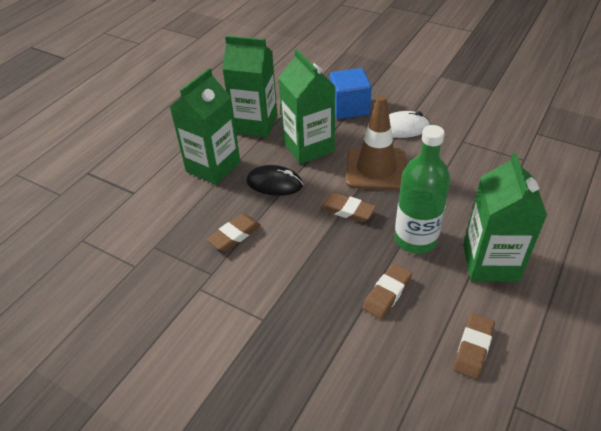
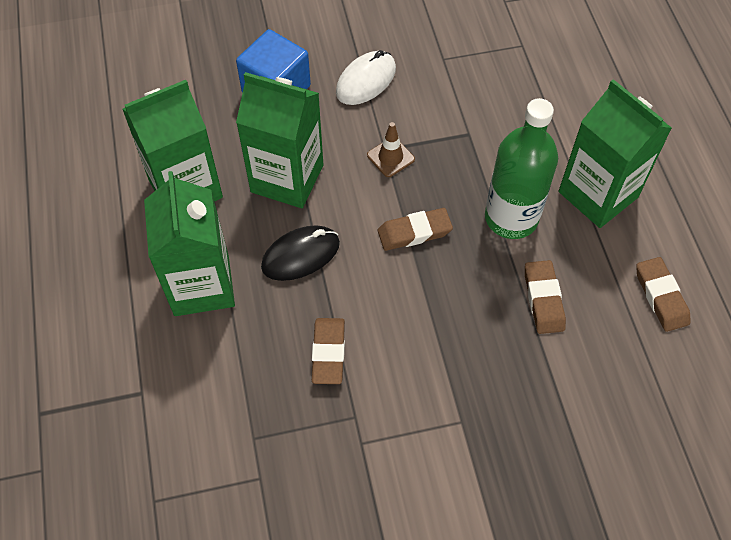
camera: 45 degrees left, 15 degrees up
brown traffic cone [346,95,406,190] -> brown traffic cone [367,122,415,177], size x0.46

